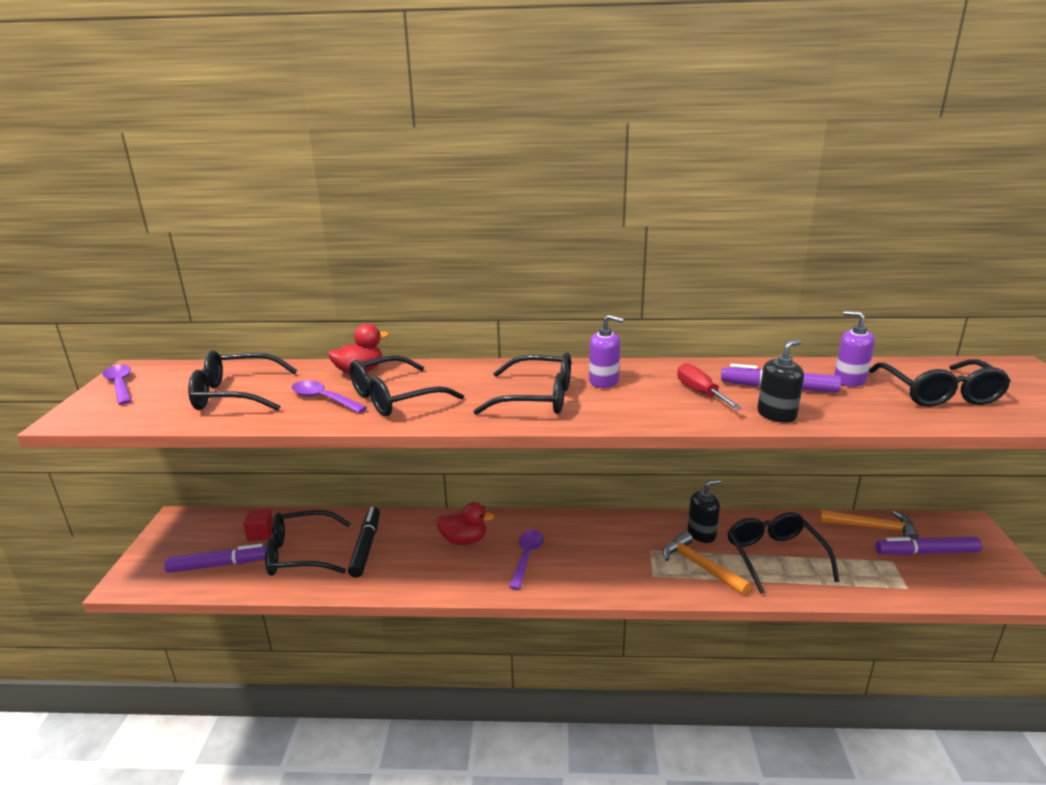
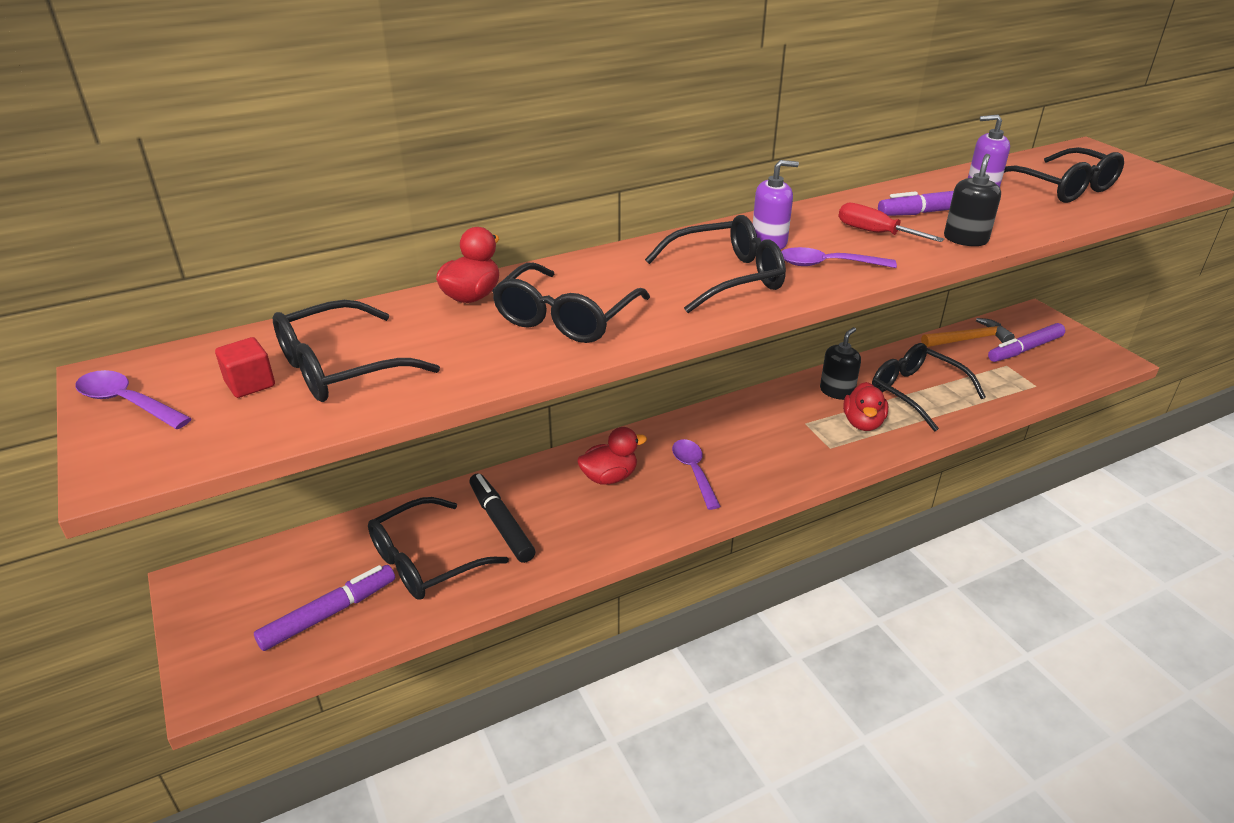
camera: 30 degrees left, 10 degrees up
red cube [243,509,273,541] -> red cube moved to [215,337,275,398]
purple spoon [291,380,367,413] -> purple spoon moved to [781,247,897,268]
orange hammer [663,531,751,595] -> red duck [843,382,888,431]

